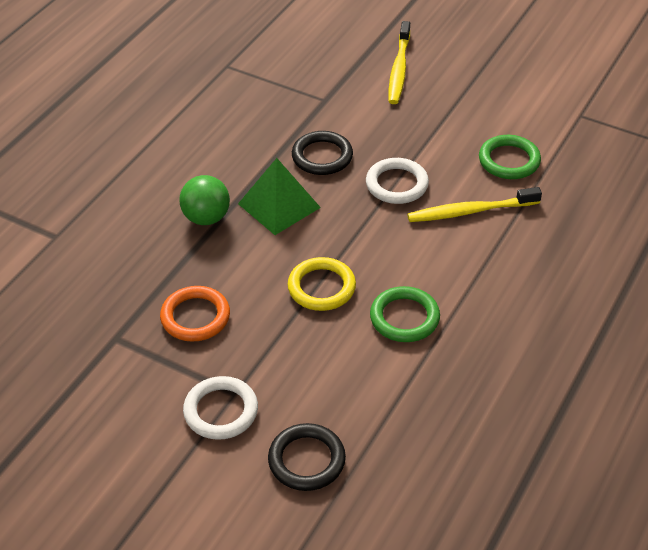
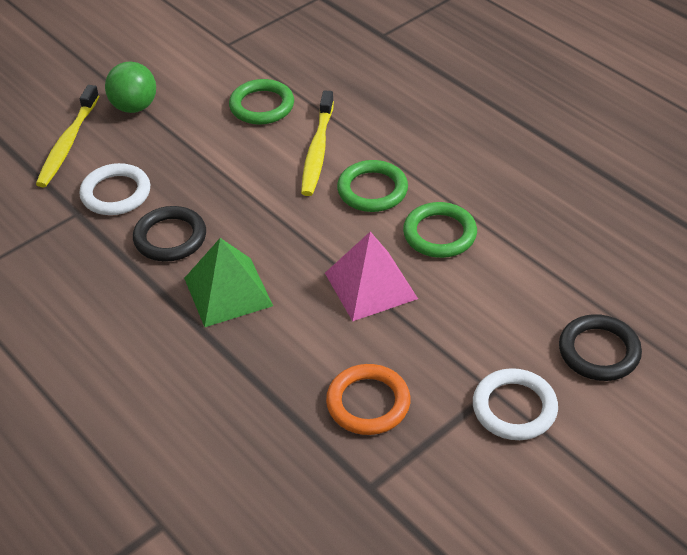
camera: 70 degrees left, 0 degrees up
green ball [179,175,230,225] -> green ball moved to [105,61,156,113]
yellow ring [288,257,356,311] -> pink pyramid [325,232,418,321]
white ring [366,158,429,204] -> white ring moved to [79,163,150,215]
yellow toothbrush [389,21,410,104] -> yellow toothbrush turned 75 degrees clockwise [36,85,99,187]
none -> green ring [337,160,408,212]

